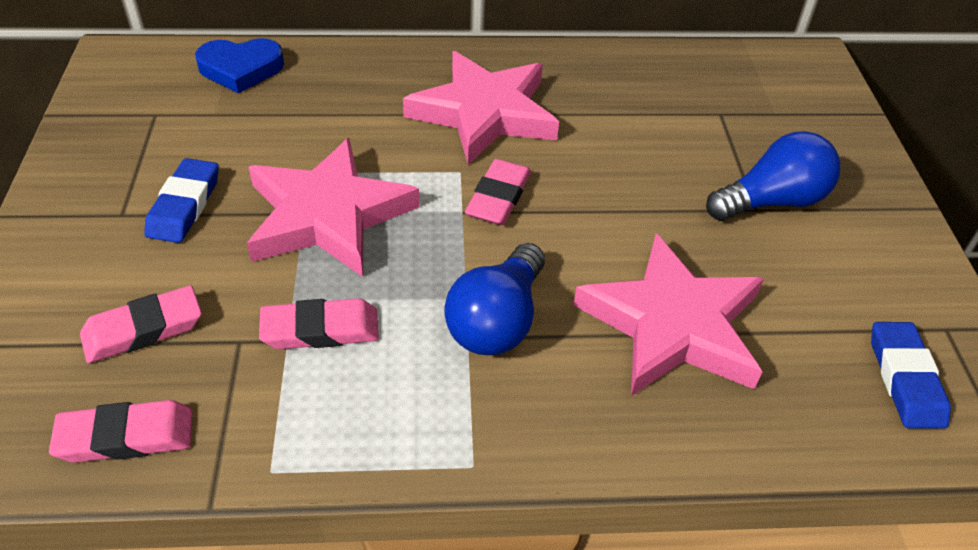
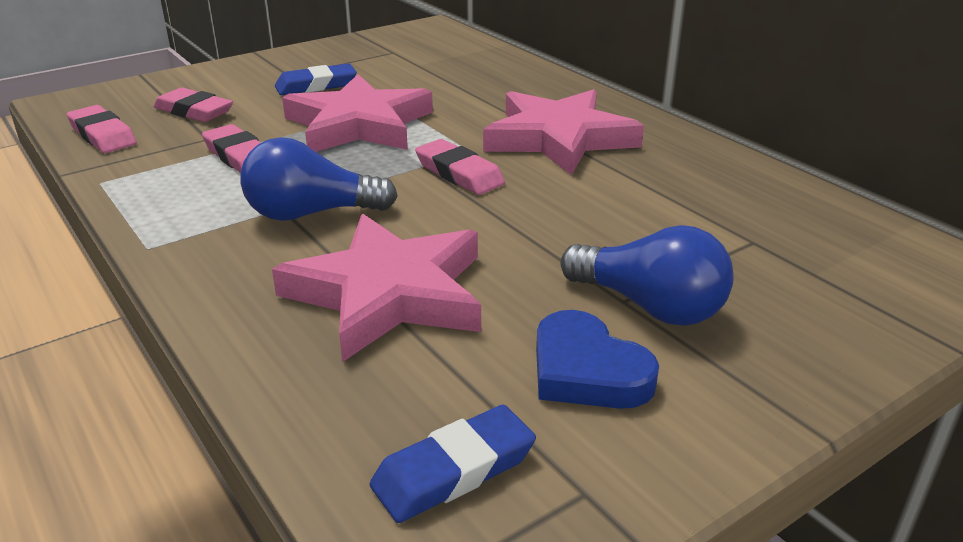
camera: 60 degrees right, 15 degrees down
blue heart [195,38,284,94] -> blue heart moved to [536,310,659,409]
pink eraser [465,159,531,225] -> pink eraser turned 60 degrees clockwise [415,139,505,195]

